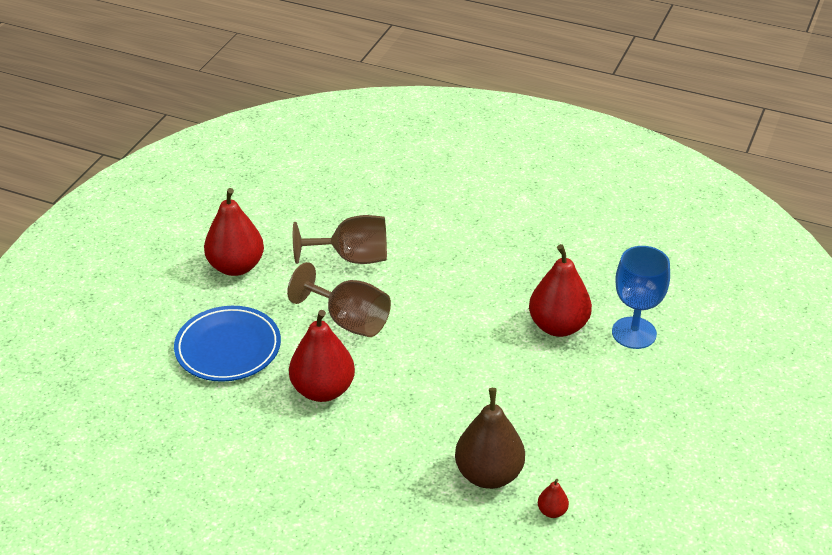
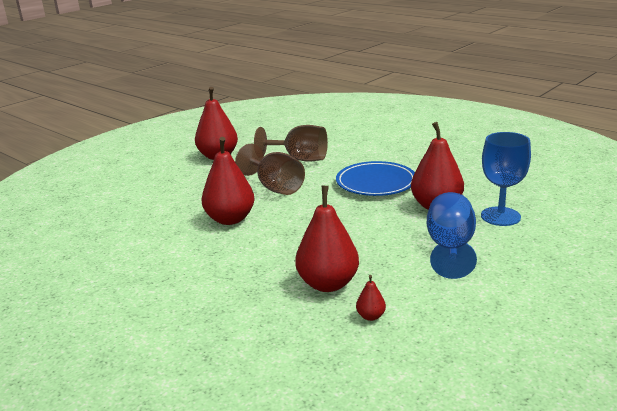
camera: 20 degrees right, 15 degrees down
blue plate [174,306,281,382] -> blue plate moved to [336,161,415,196]
brown pear [455,388,525,489] -> red pear [295,186,359,292]
none -> blue goblet [427,192,477,279]

